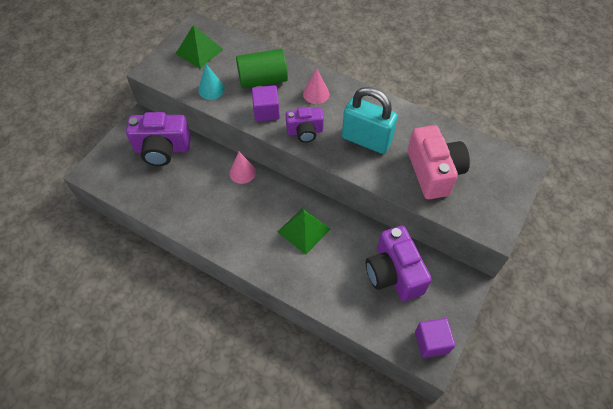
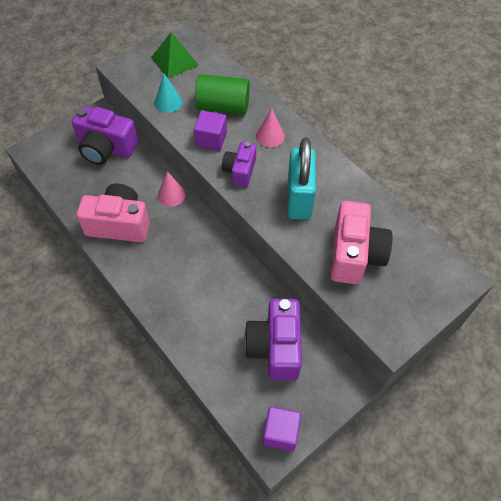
camera: 20 degrees right, 0 degrees up
green pyramid [278,208,331,255] -> none
purple camera [286,107,324,143] -> purple camera turned 90 degrees clockwise [222,142,256,187]
turquoise padlock [342,87,398,154] -> turquoise padlock turned 45 degrees clockwise [287,138,316,220]
none -> pink camera [76,184,150,242]

